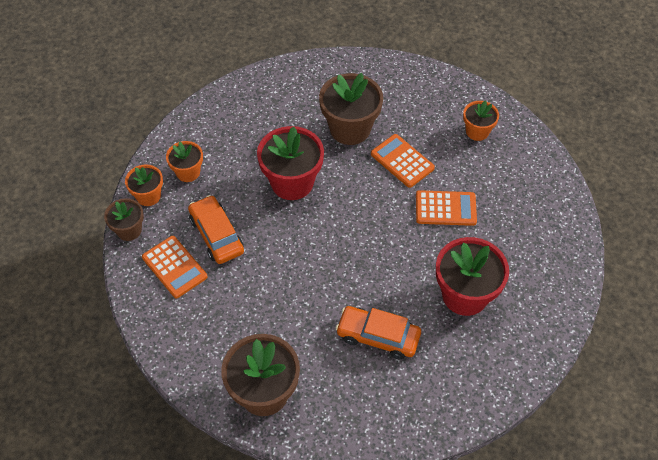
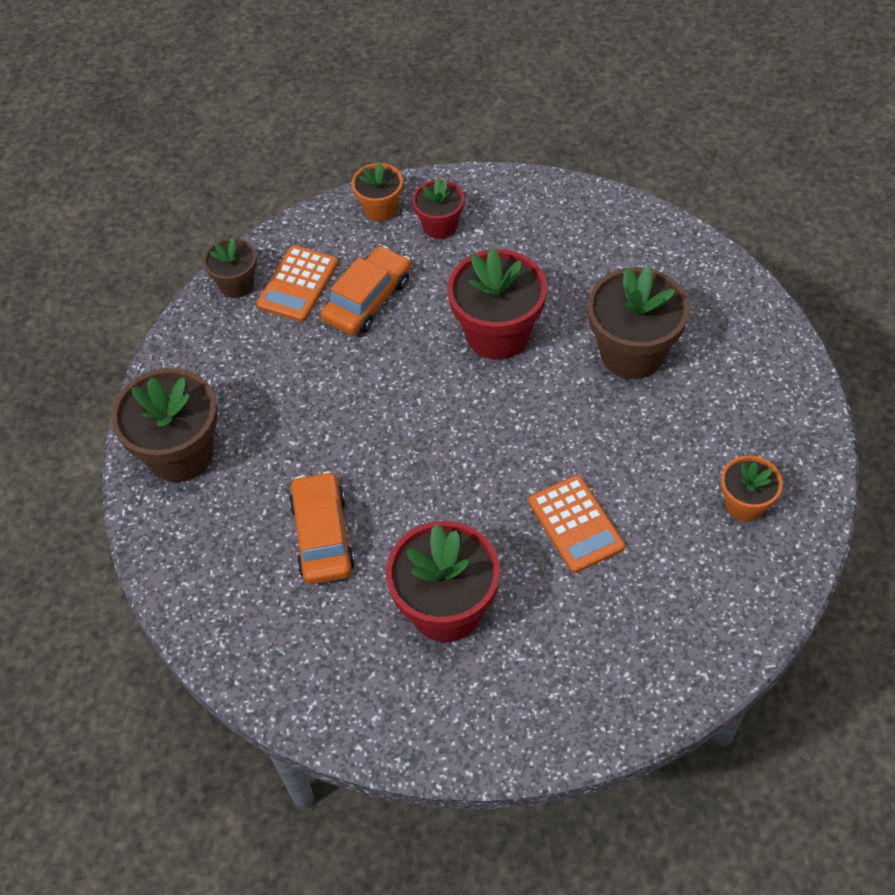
camera: 65 degrees right, 0 degrees up
brown flower pot [104,198,144,241] -> brown flower pot moved to [203,238,257,298]
orange flower pot [166,141,203,182] -> red flower pot [412,178,464,239]
orange calculator [371,134,435,188] -> none

